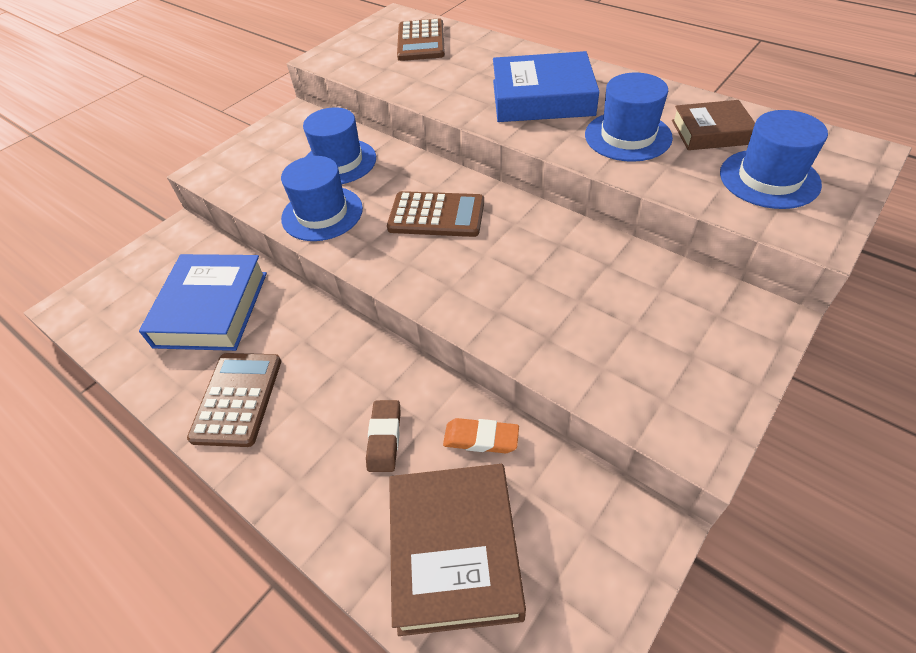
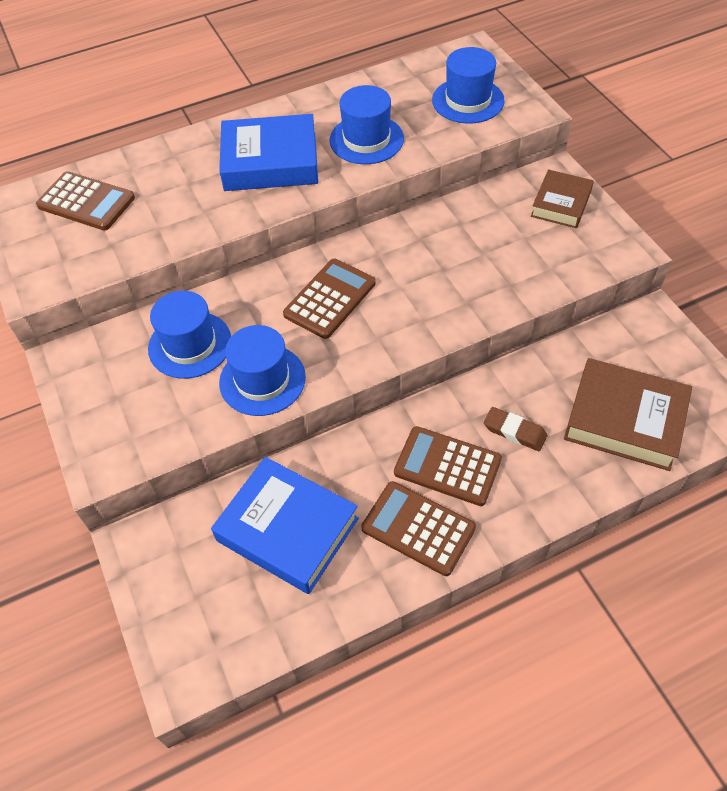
camera: 65 degrees left, 5 degrees up
orange eraser [443,418,519,453] -> none
blue book [493,51,600,122] -> blue book turned 60 degrees clockwise [219,114,318,191]
brown book [672,100,755,150] -> brown book moved to [531,169,594,228]
none -> brown calculator [394,426,502,506]

